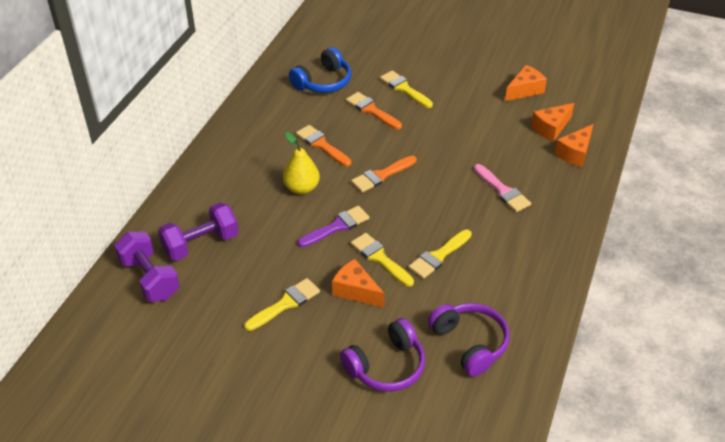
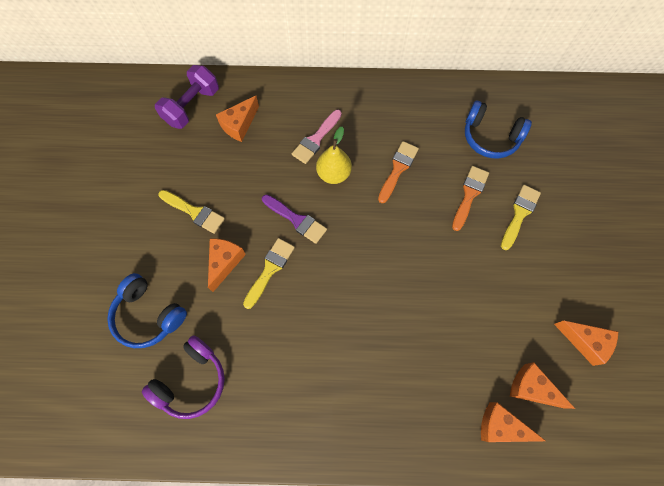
camera: 70 degrees right, 25 degrees up
purple dumbbell [158,202,238,261] -> orange cheese [216,96,259,142]
purple headphones [340,318,425,392] -> blue headphones [107,273,187,348]
orange brush [351,156,417,192] -> none
yellow brush [408,229,472,279] -> none
pink brush [474,164,531,212] -> pink brush moved to [292,110,342,164]

